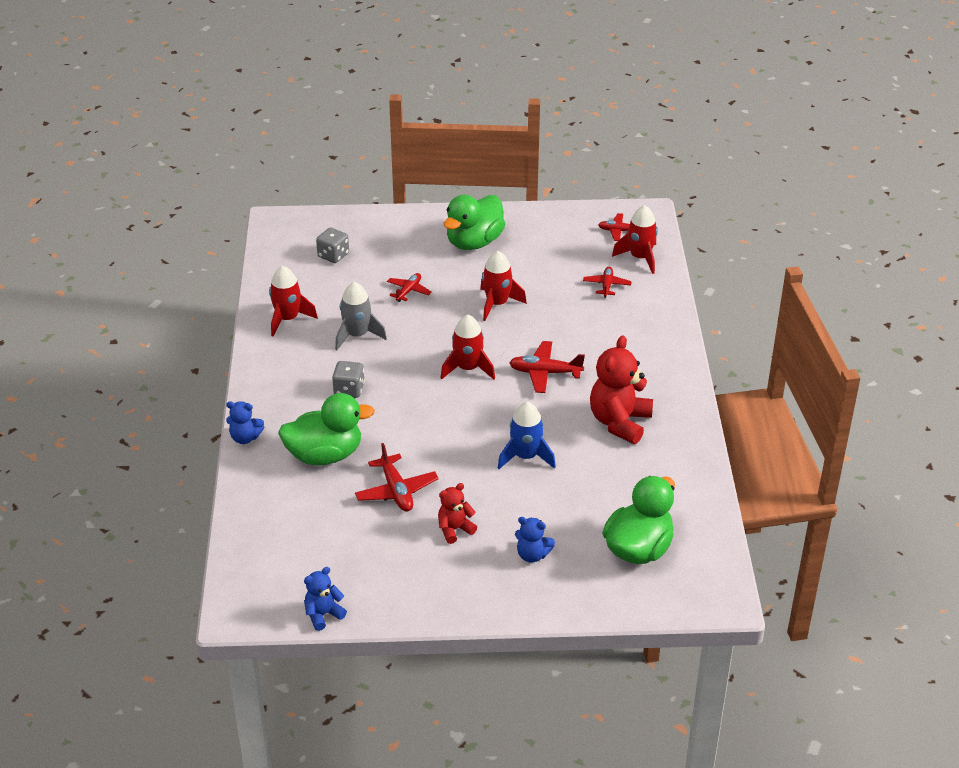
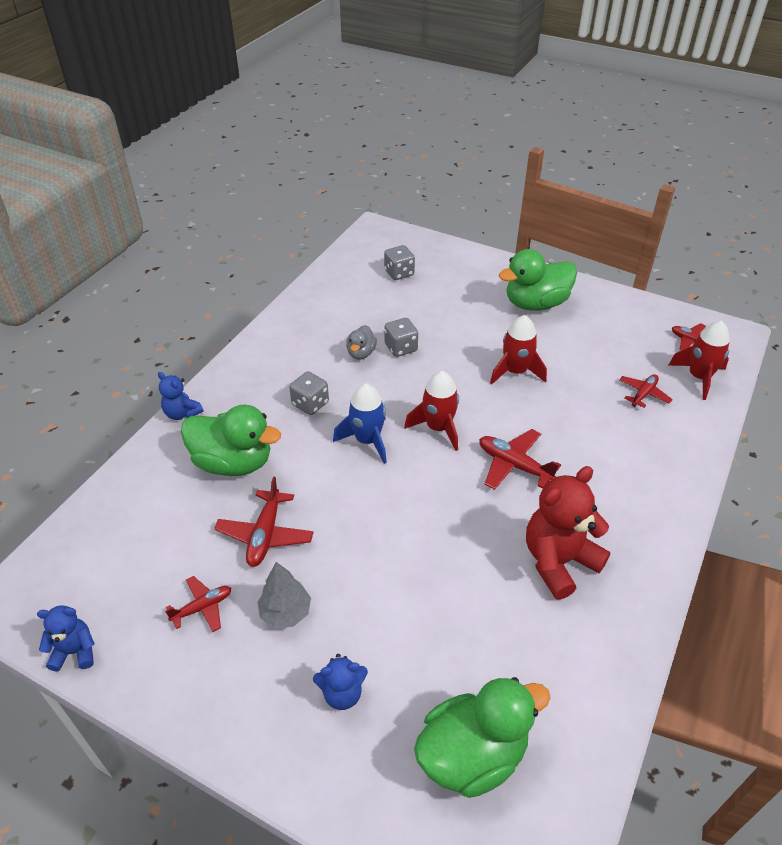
camera: 30 degrees right, 5 degrees up
red rocket [269,266,318,336] -> none
grey rocket [335,282,387,350] -> grey duck [346,325,377,359]
red plane [387,273,432,302] -> red plane moved to [165,576,231,632]
red teddy bear [438,483,477,544] -> grey tree [257,562,311,628]
blue rocket [498,402,556,469] -> blue rocket moved to [333,384,387,464]
blue teddy bear [515,517,555,563] -> blue teddy bear turned 60 degrees counterclockwise [313,654,368,710]
none -> grey dice [384,318,418,357]

